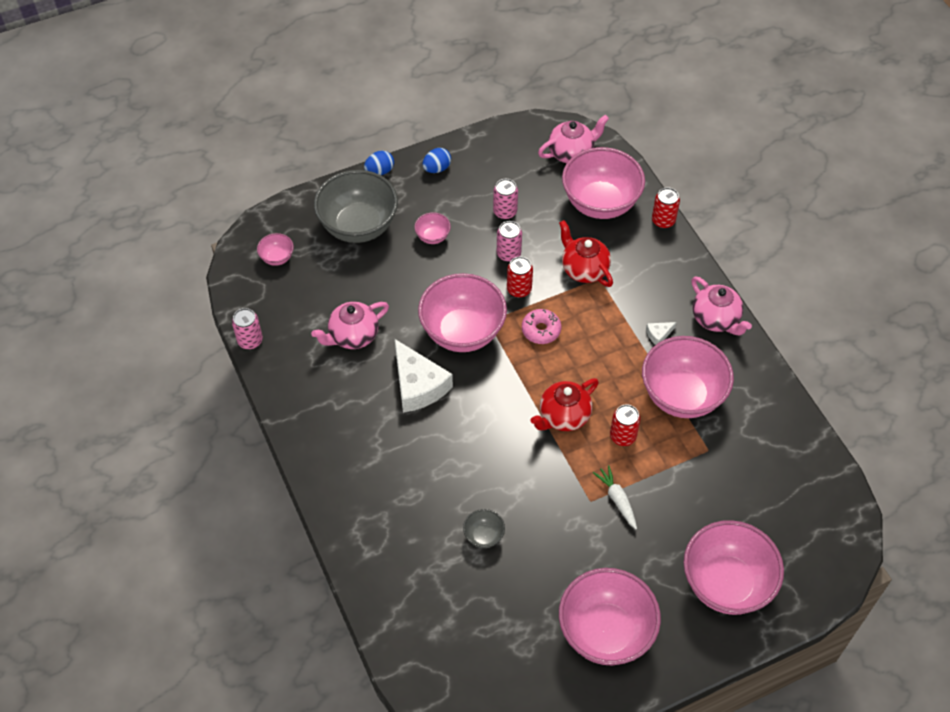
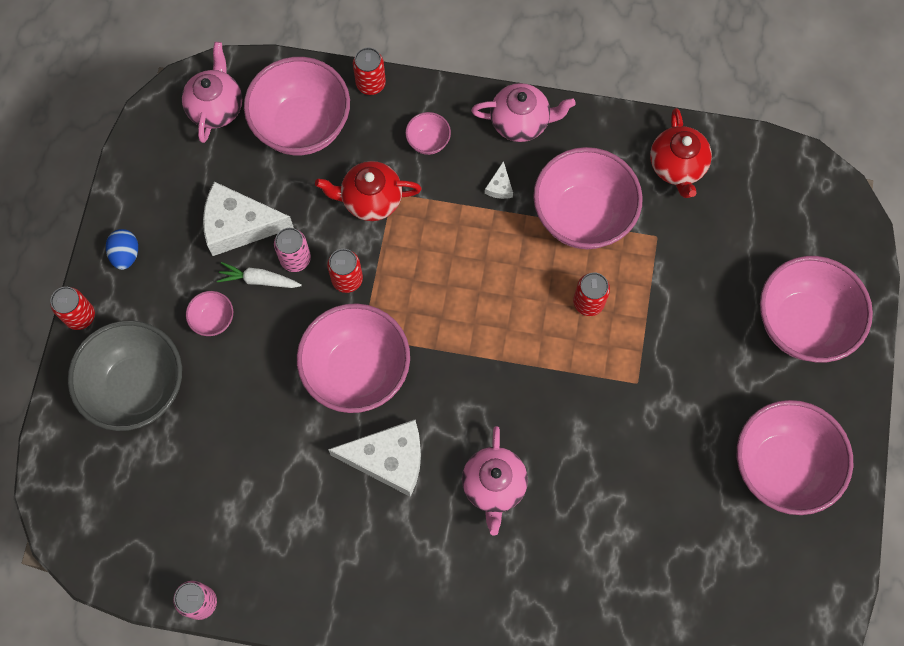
camera: 55 degrees left, 15 degrees up
pink bowl [257,233,294,266] -> pink bowl moved to [405,112,451,155]
pink teapot [311,302,389,349] -> pink teapot moved to [462,426,528,536]
blue egg [364,151,394,175] -> red can [51,287,95,330]
grey bowl [463,509,505,548] -> none
pink can [493,179,518,220] -> white cheese [203,182,294,256]
pink donut [522,309,561,344] -> none
red teapot [531,378,599,431] -> red teapot moved to [650,108,712,198]
white carrot [593,465,637,529] -> white carrot moved to [217,262,302,288]

